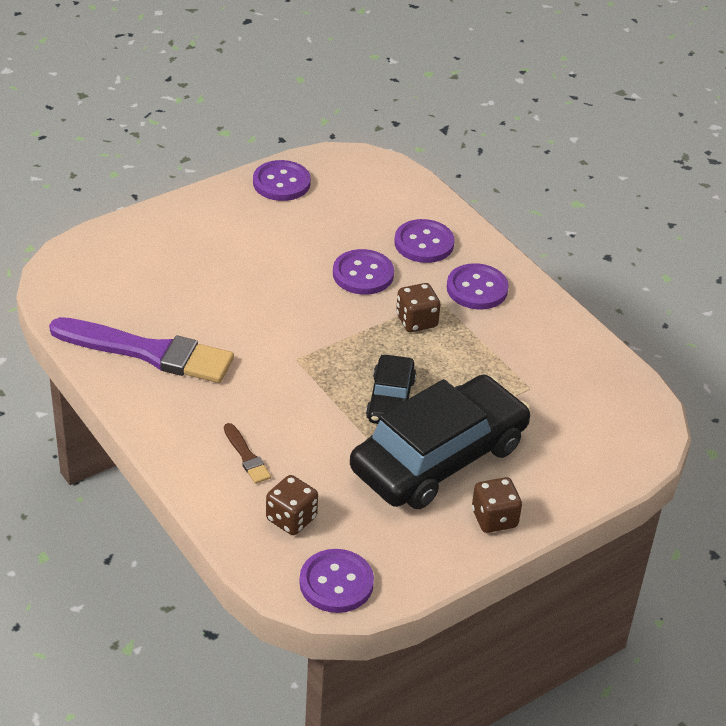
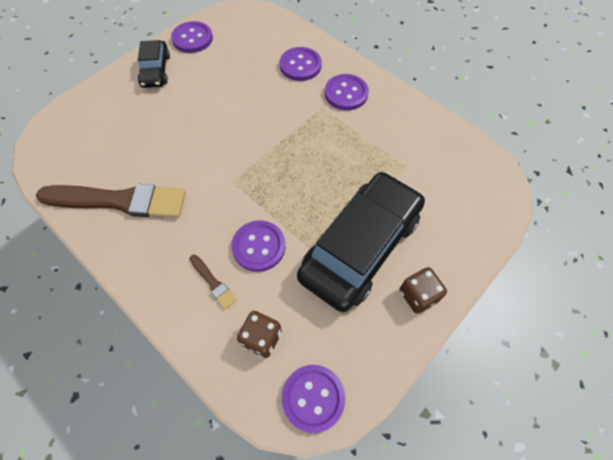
camera: 10 degrees left, 20 degrees up
purple brush [49,317,234,383] -> brown brush [36,184,186,218]
purple button [333,249,394,295] -> purple button moved to [231,220,285,272]
black car [366,355,416,424] -> black car moved to [138,40,170,88]
brown dice [396,283,440,332] -> none

